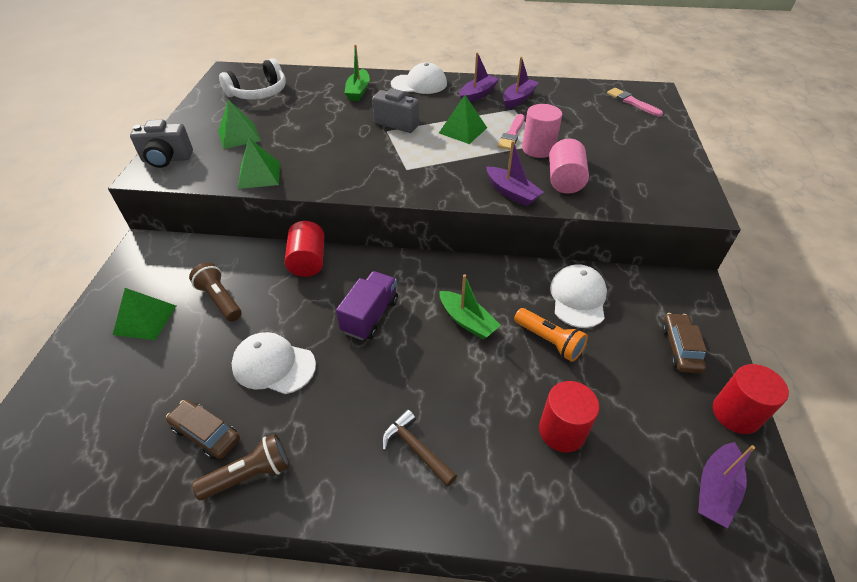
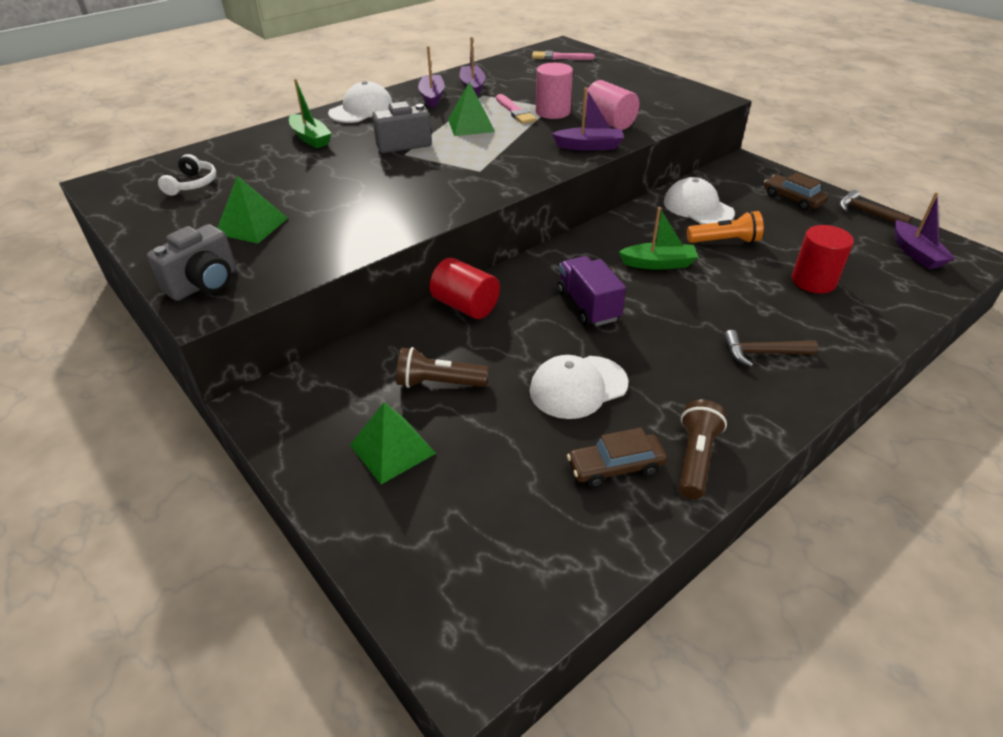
camera: 45 degrees left, 5 degrees down
white headphones [219,58,286,100] -> white headphones [158,154,216,196], size x0.62
green pyramid [238,138,280,189] -> none
red cylinder [713,364,789,434] -> brown hammer [839,190,912,224]

